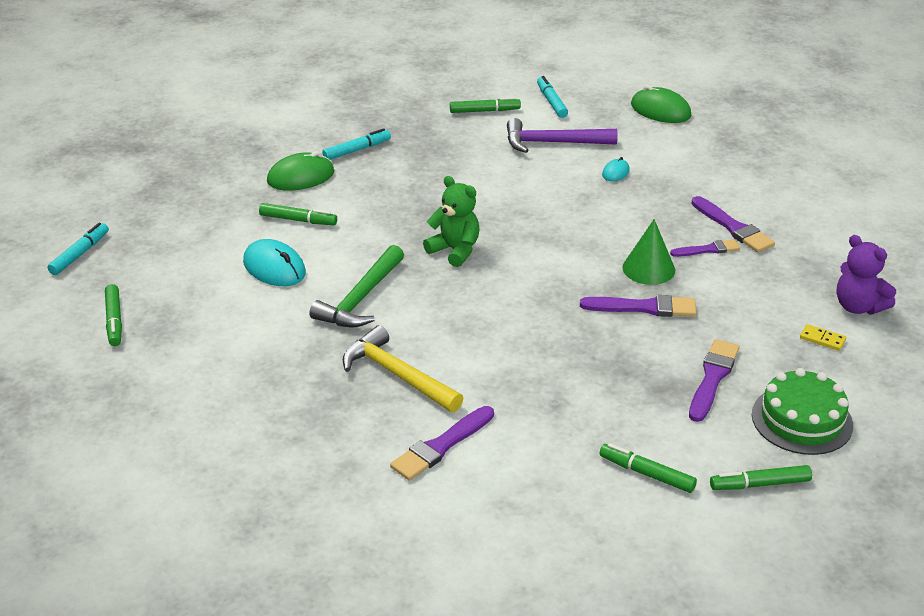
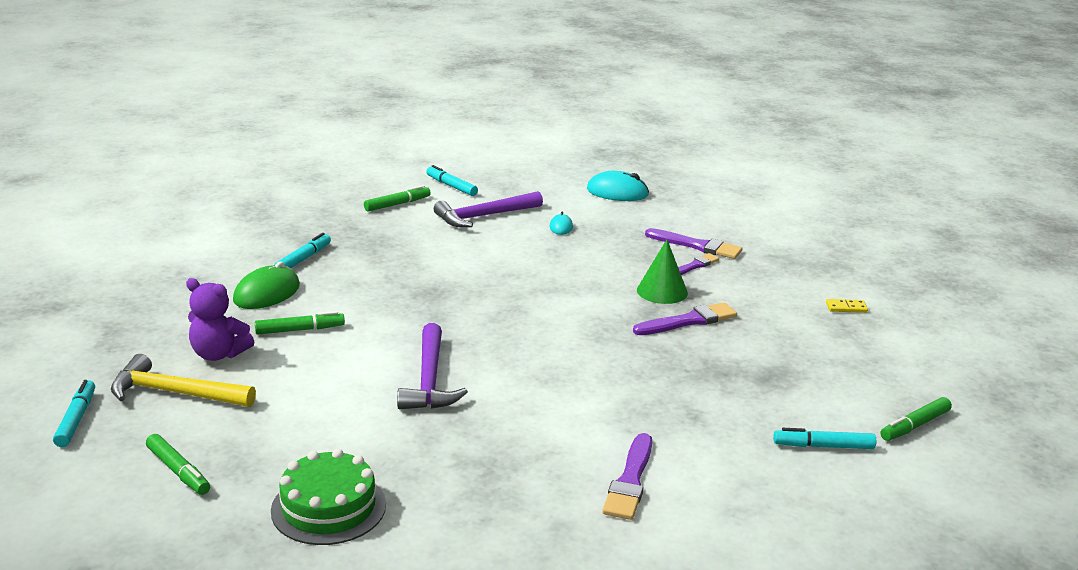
camera: 30 degrees left, 10 degrees down
turquoise mouse [243,239,306,286] -> turquoise mouse moved to [587,171,649,201]
green hammer [309,245,404,328] -> purple hammer [397,323,468,409]
yellow hammer [343,325,463,412] -> yellow hammer moved to [111,354,256,407]
green teddy bear [423,176,480,267] -> none
green marker [599,443,697,493] -> turquoise marker [773,428,876,449]
green mouse [631,85,691,123] -> none
purple brush [689,339,739,422] -> none
green cake [752,368,853,455] -> green cake moved to [271,449,386,545]
purple teddy bear [836,235,896,314] -> purple teddy bear moved to [186,278,254,361]

